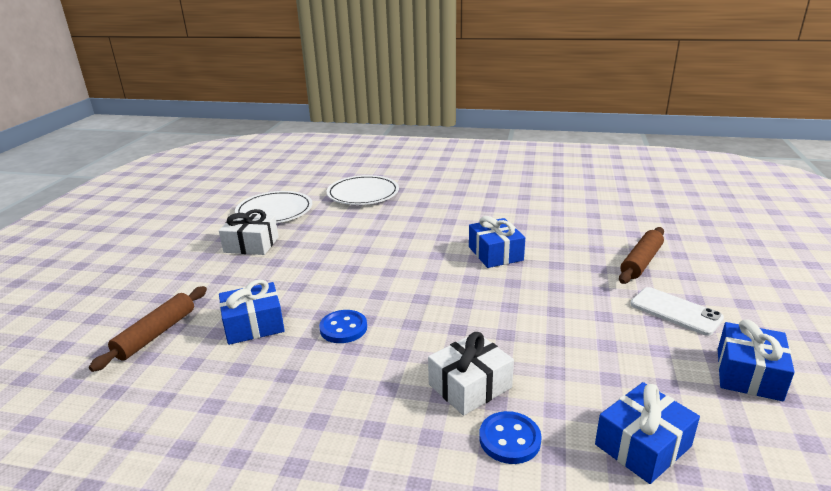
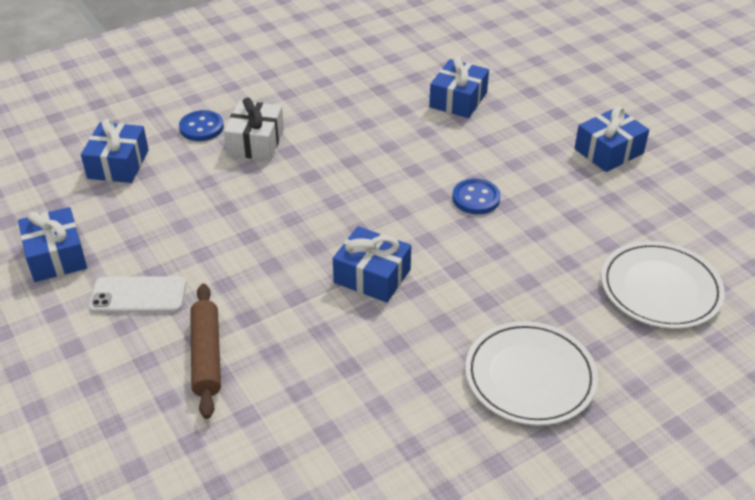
camera: 135 degrees right, 15 degrees up
brown rolling pin [89,286,207,372] -> none
white gift [219,209,279,255] -> blue gift [574,106,649,172]
white plate [235,191,312,223] -> white plate moved to [465,321,598,426]
blue button [319,310,367,343] -> blue button moved to [452,179,501,214]

